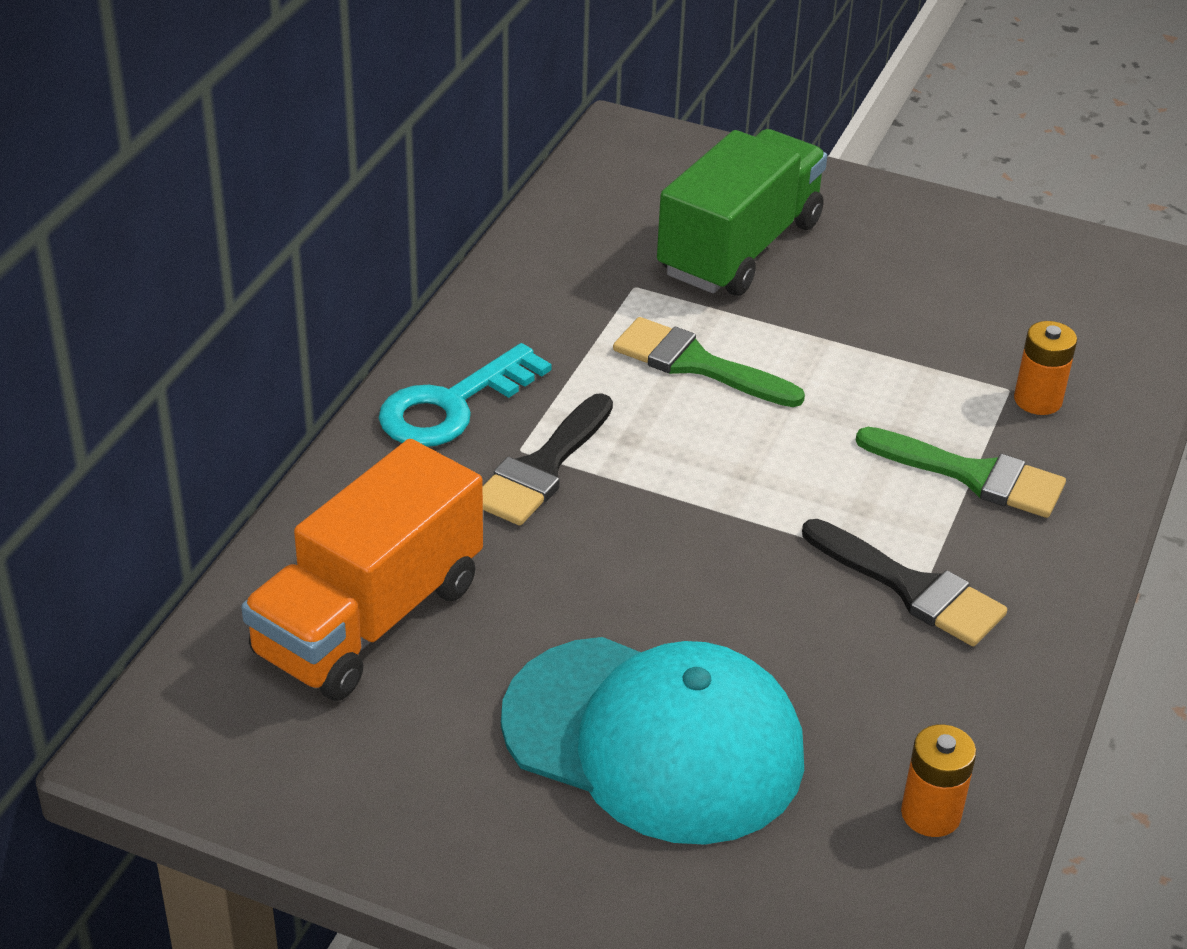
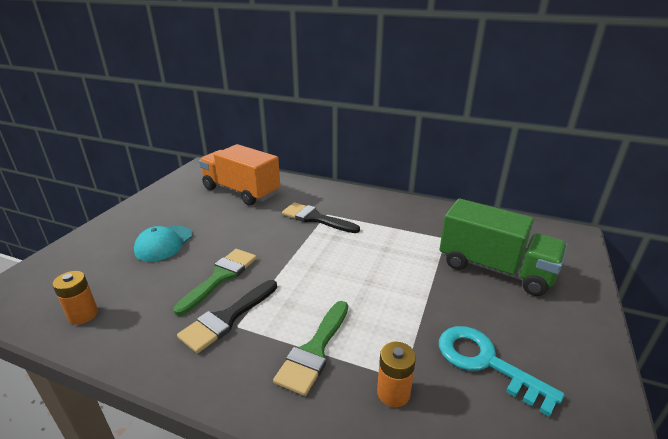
camera: 90 degrees right, 10 degrees down
turquoise key [379,343,551,447] -> turquoise key moved to [439,326,564,417]
turquoise cap [501,637,804,845] -> turquoise cap [134,226,192,261], size x0.53
green brush [613,317,805,407] -> green brush moved to [173,249,257,316]

